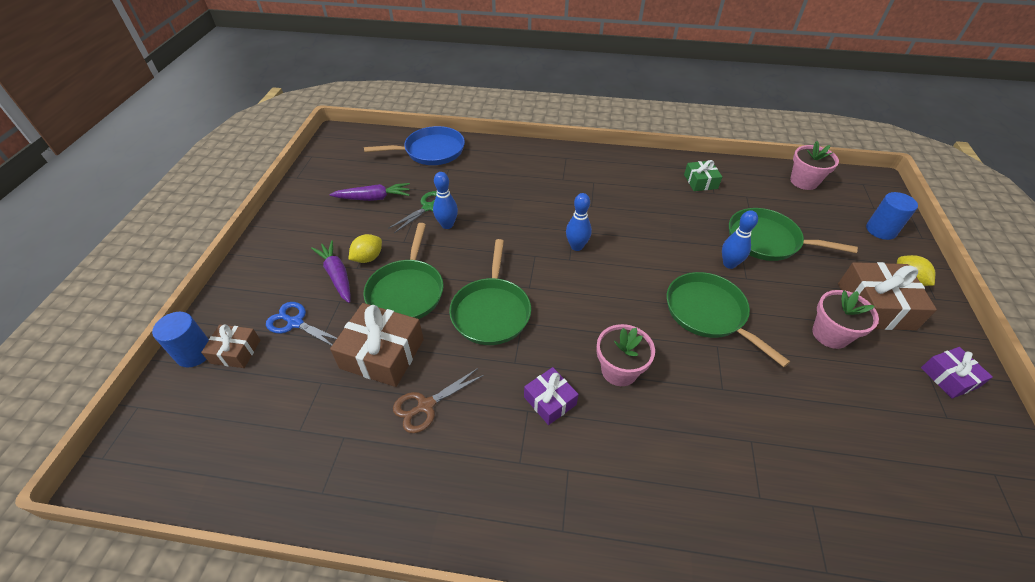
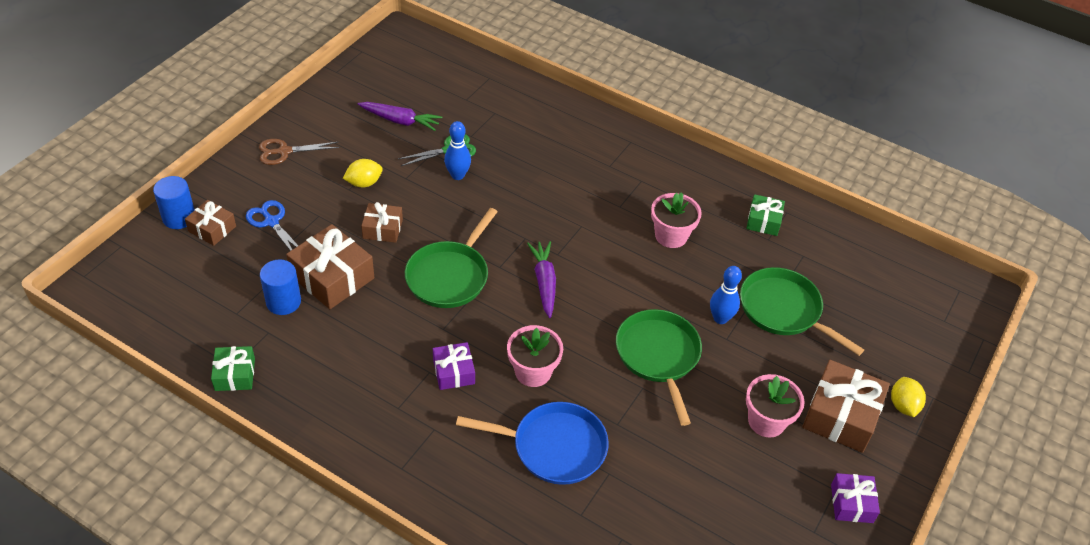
camera: 20 degrees right, 0 degrees up
purple carrot [311,240,350,303] -> purple carrot moved to [527,241,556,318]
blue pan [364,126,465,165] -> blue pan moved to [456,402,609,485]
green pan [364,223,444,319] -> brown gift [361,202,403,243]
brown scissors [393,368,484,433] -> brown scissors moved to [259,139,339,165]
blue bowling pin [566,193,592,251] -> none
pink flower pot [790,141,839,190] -> pink flower pot moved to [651,192,702,248]
blue cylinder [866,192,918,240] -> blue cylinder moved to [260,260,301,315]
none -> green gift [211,346,255,391]

